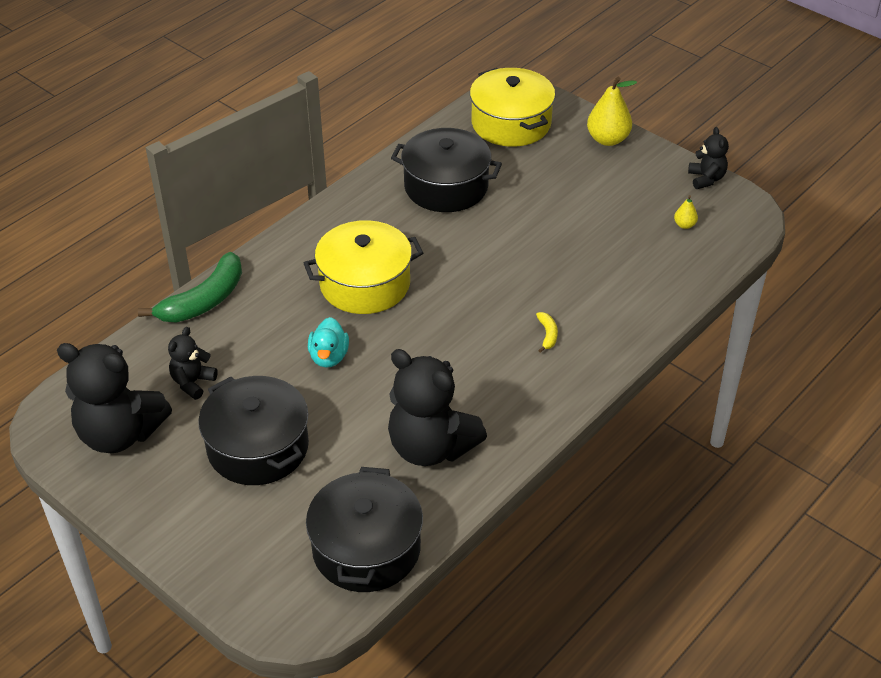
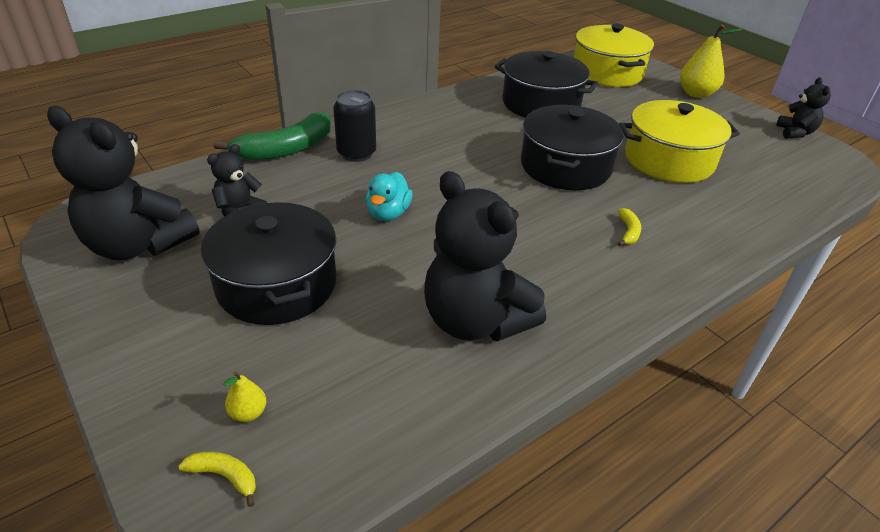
camera: 10 degrees right, 5 degrees down
yellow pot [304,220,423,314] -> yellow pot moved to [619,100,740,183]
black pot [306,467,423,592] -> black pot moved to [521,105,624,190]
yellow pear [674,195,698,229] -> yellow pear moved to [223,371,266,422]
none -> yellow banana [179,452,256,507]
none -> black can [333,90,376,162]

